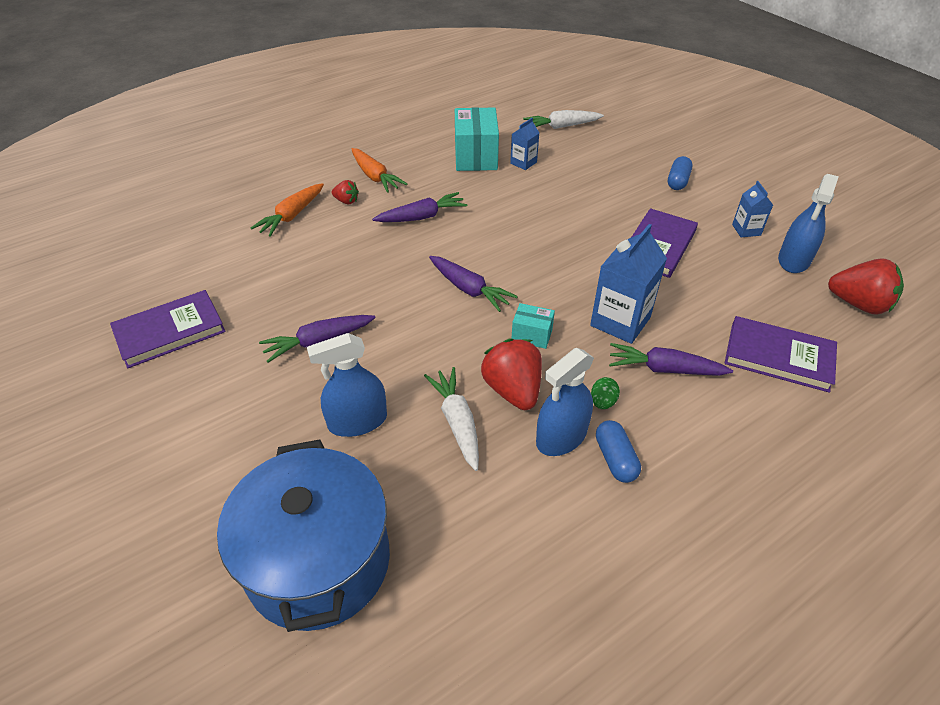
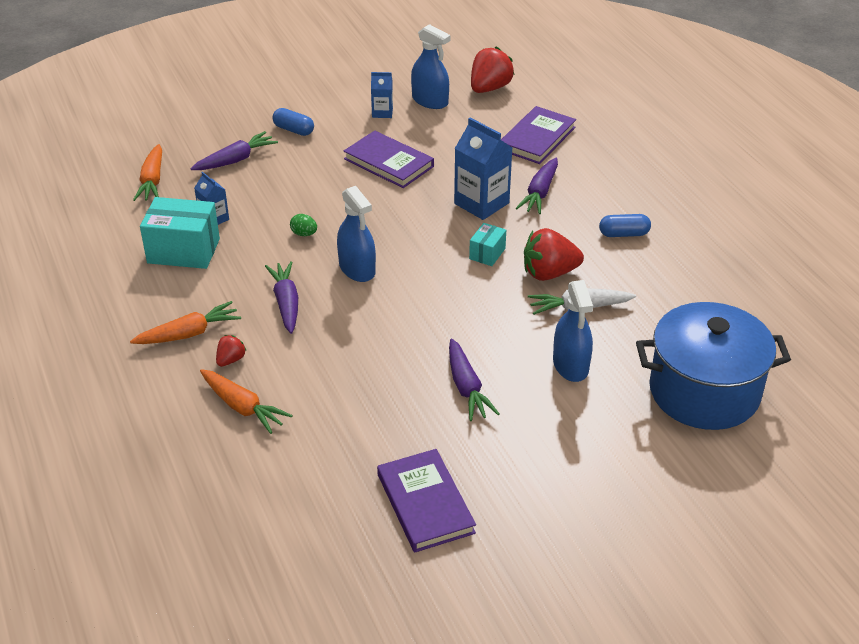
camera: 80 degrees left, 5 degrees down
purple carrot [429,256,518,312] -> purple carrot moved to [191,131,278,170]
white carrot [523,110,604,129] -> orange carrot [133,144,162,201]
blue spray bottle [536,348,594,456] -> blue spray bottle moved to [337,186,376,282]
green egg [591,377,620,409] -> green egg moved to [290,214,317,236]

